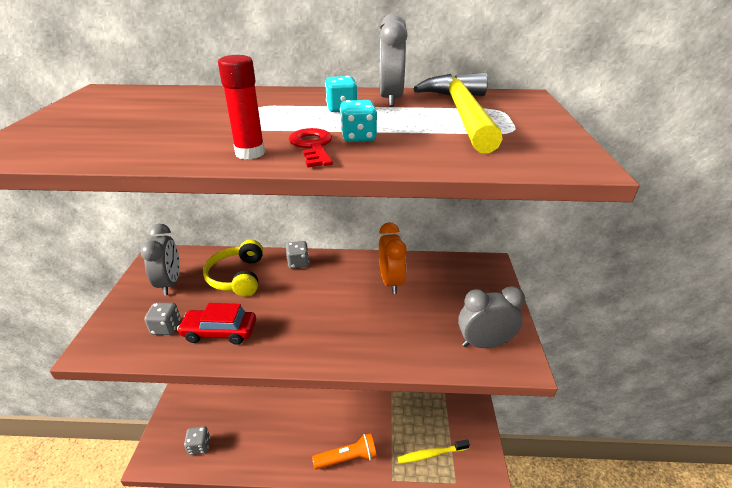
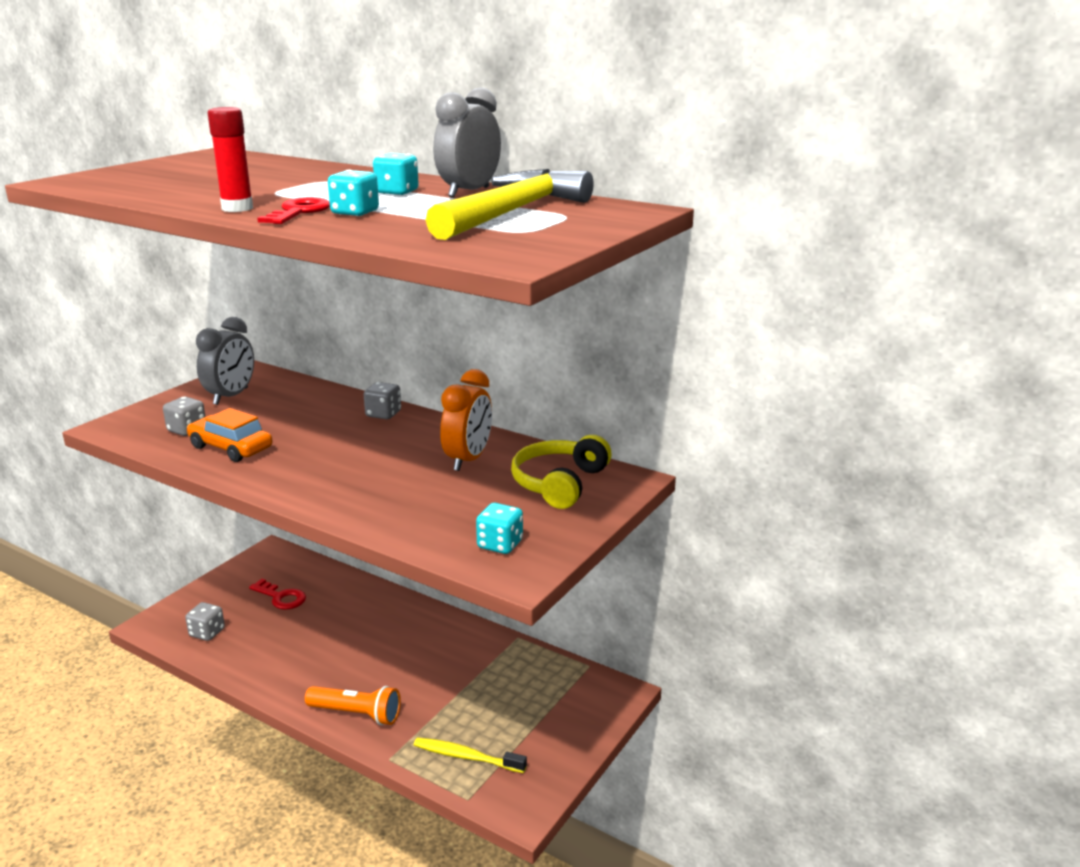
camera: 30 degrees right, 10 degrees down
red car [177,303,256,345] -> orange car [187,408,273,462]
yellow headphones [203,240,263,297] -> yellow headphones moved to [511,435,612,509]
grey clock [458,286,525,348] -> turquoise dice [476,503,523,554]
none -> red key [249,579,306,610]

